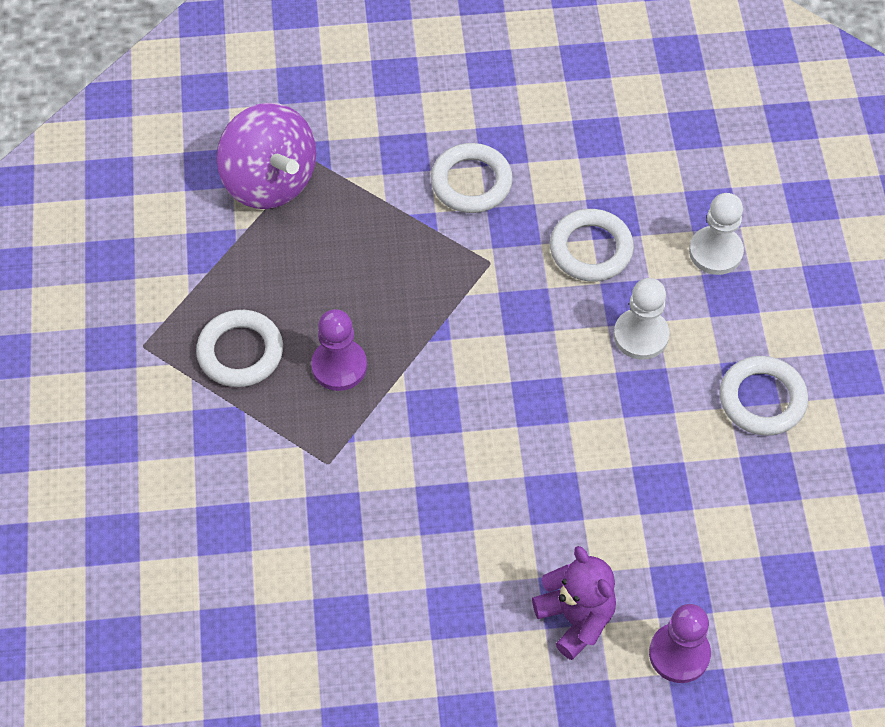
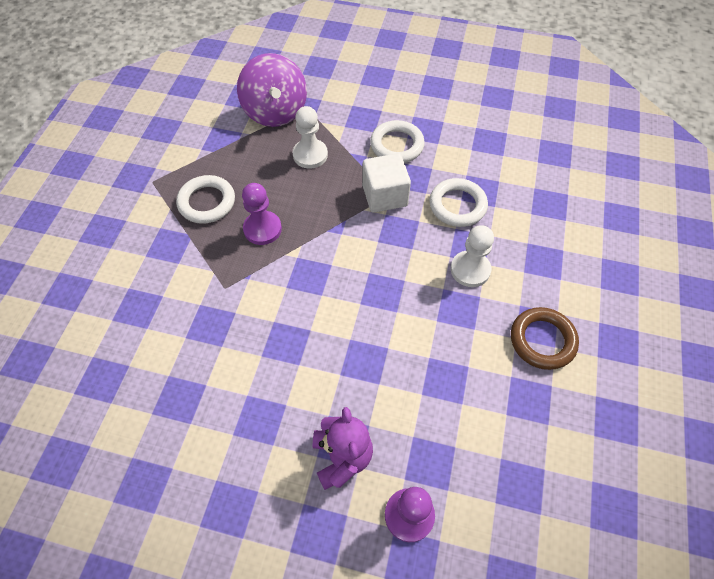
camera: 20 degrees right, 0 degrees up
white pawn [689,193,744,275] -> white pawn moved to [292,106,328,168]
white ring [720,356,808,436] -> brown ring [511,307,579,370]
none -> white cube [362,153,411,213]

